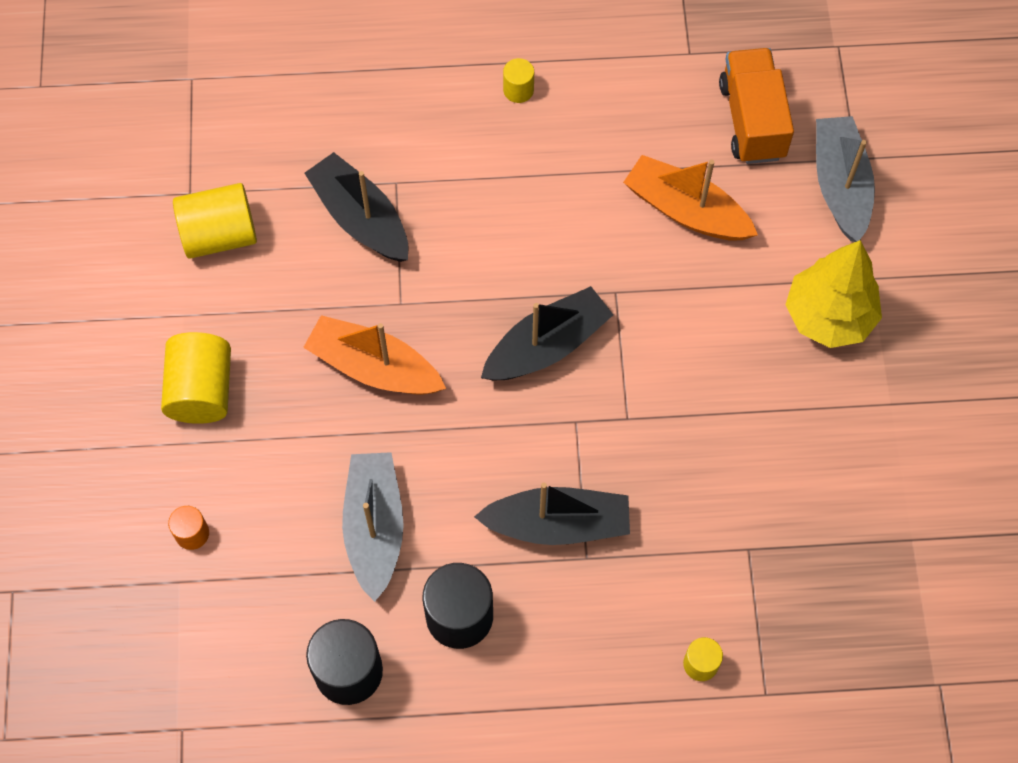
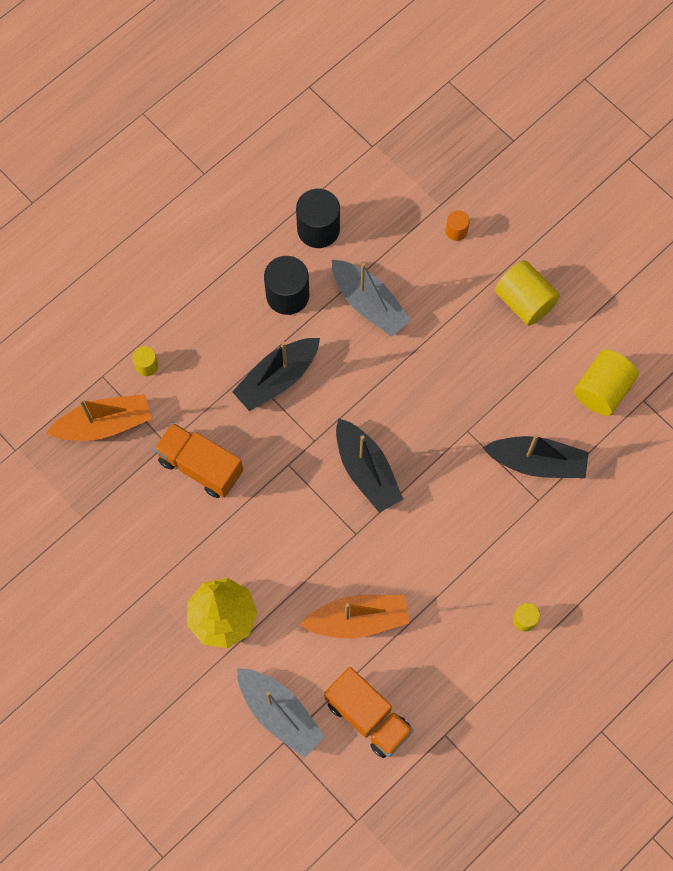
camera: 140 degrees right, 5 degrees up
orange boat [303,315,446,395] -> orange boat moved to [46,394,151,441]
black boat [481,286,613,381] -> black boat turned 45 degrees counterclockwise [336,418,403,513]
none -> orange truck [154,423,243,498]

